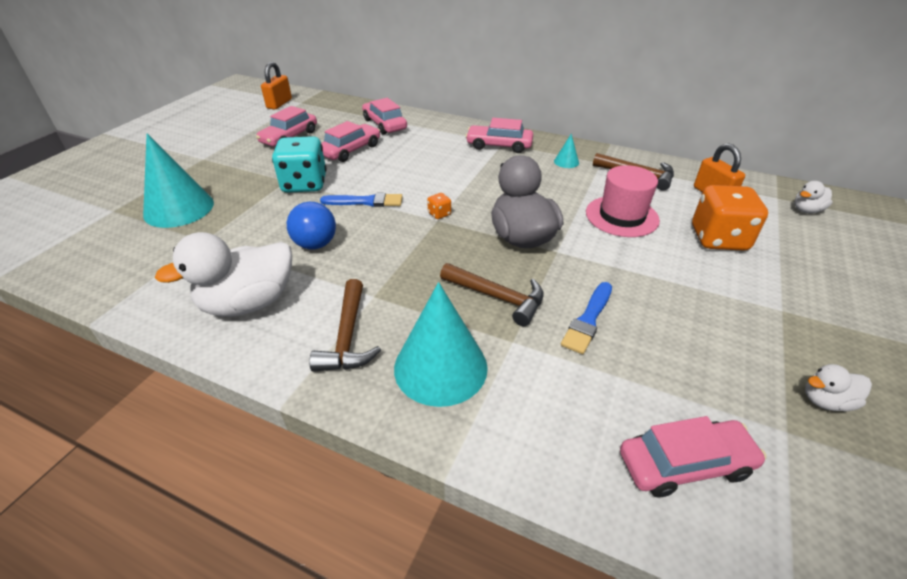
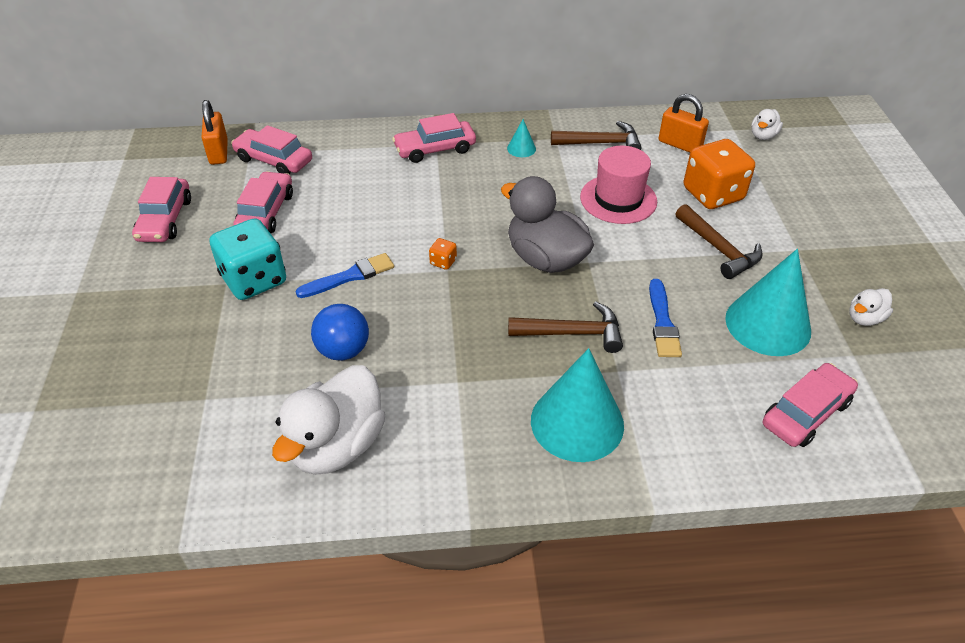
camera: 30 degrees left, 5 degrees up
turquoise cone [143,134,214,228] -> turquoise cone moved to [725,249,811,356]
orange padlock [261,62,292,110] -> orange padlock moved to [201,100,228,165]
brown hammer [309,279,381,372] -> brown hammer moved to [676,204,763,279]

